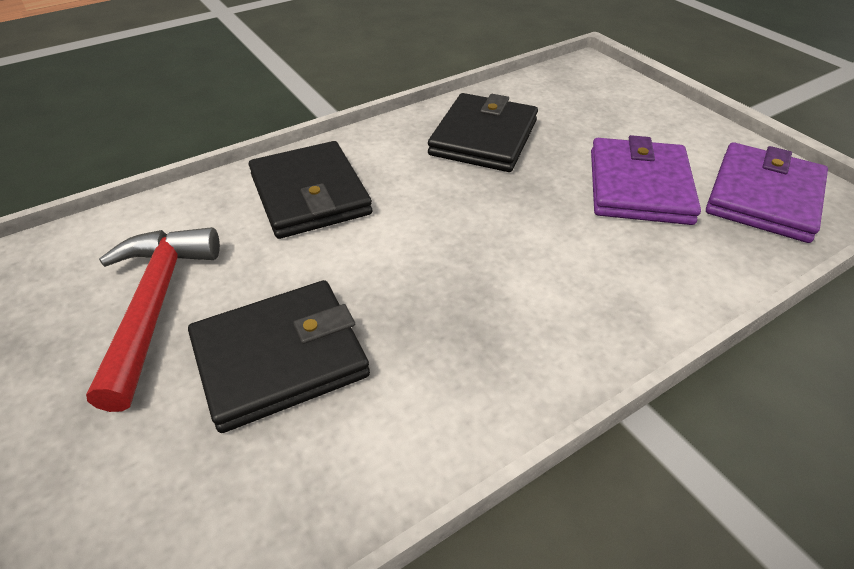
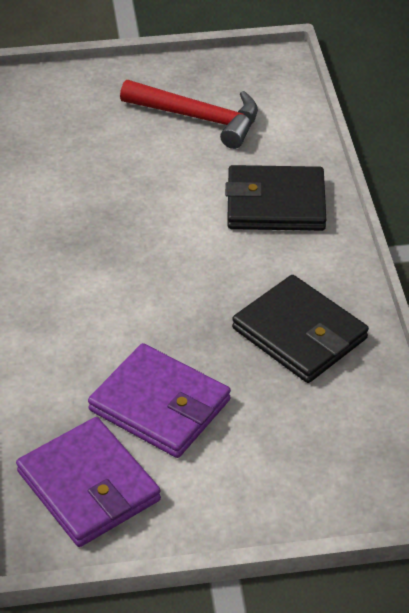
camera: 115 degrees right, 0 degrees up
black wallet [188,280,370,433] -> none

